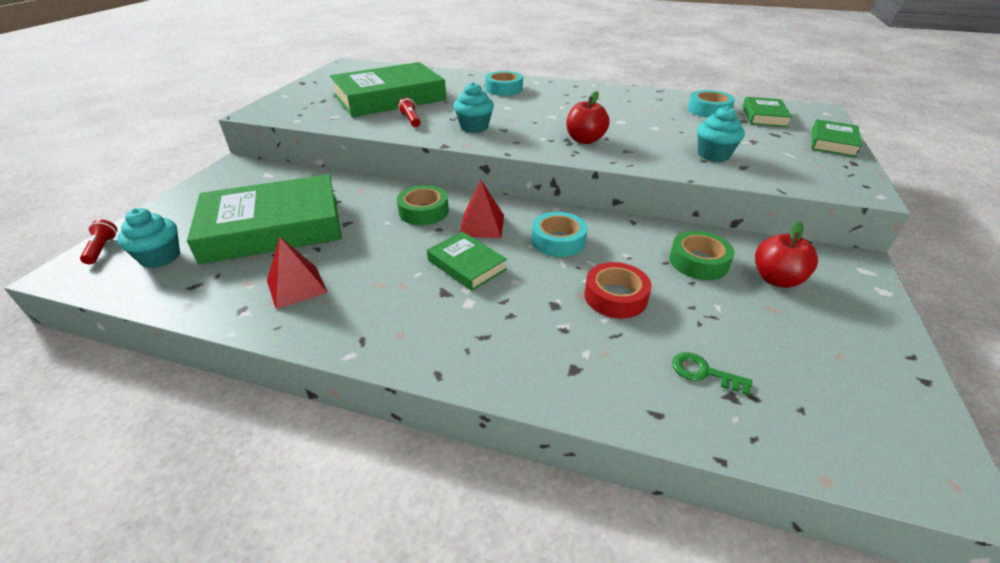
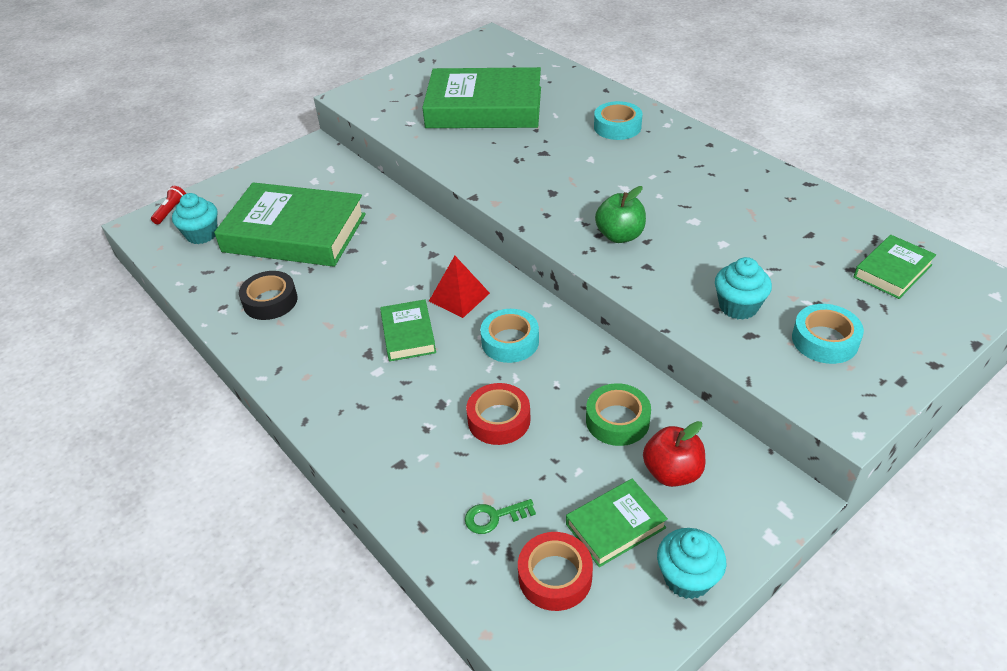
camera: 35 degrees right, 5 degrees up
red pyramid [267,237,328,309] -> black tape [239,271,298,320]
green tape [397,185,449,225] -> none
red flashlight [398,98,420,127] -> none
turquoise cupcake [453,82,494,133] -> turquoise cupcake moved to [657,528,726,599]
red apple [566,91,610,144] -> green apple [595,186,646,243]
green key [672,352,752,395] -> green key turned 75 degrees counterclockwise [465,499,536,534]
turquoise tape [688,90,735,118] -> turquoise tape moved to [792,304,864,364]
green book [811,119,862,157] -> green book moved to [566,479,668,567]
none -> red tape [518,532,593,611]

